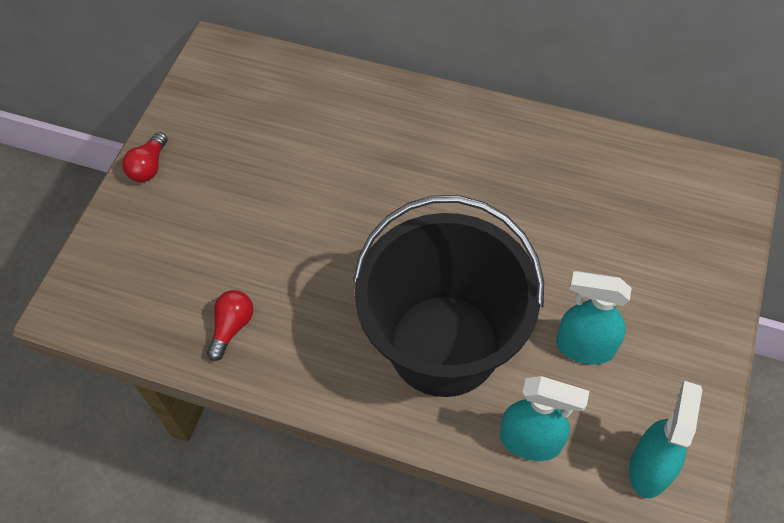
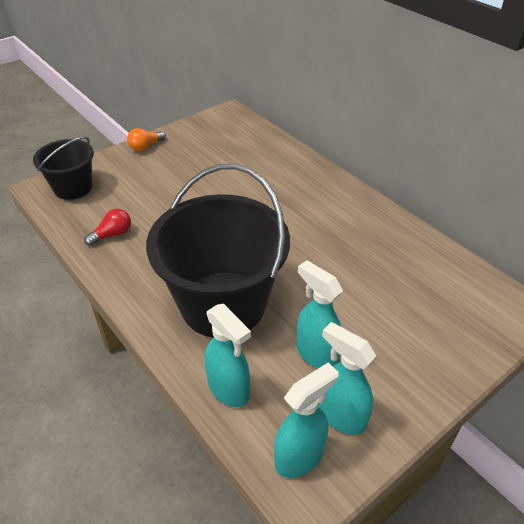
camera: 30 degrees right, 15 degrees down
red light bulb [122,132,168,182] -> orange light bulb [127,128,166,151]
none -> black bucket [33,136,94,200]
none -> turquoise spray bottle [318,322,376,435]

